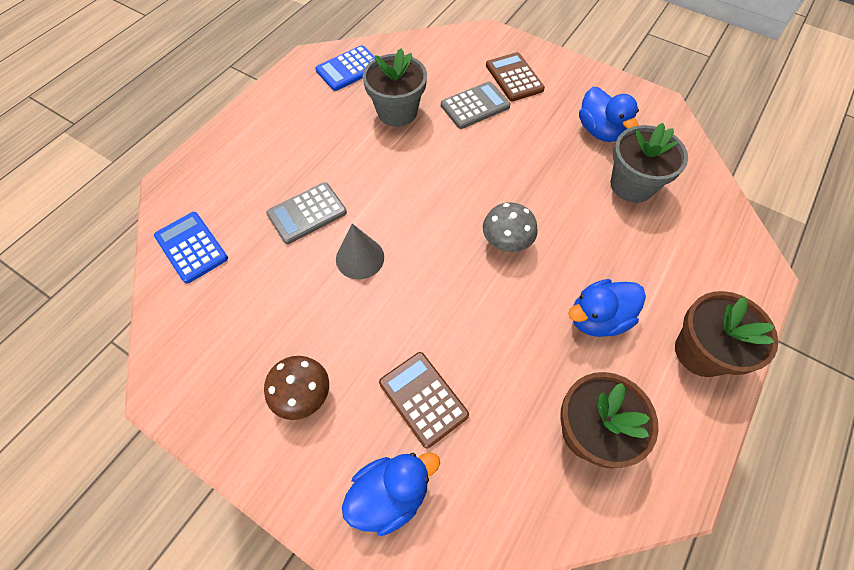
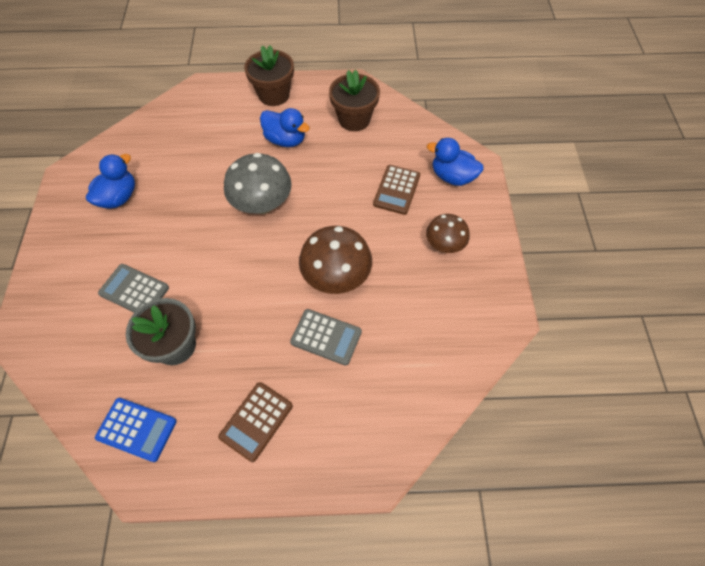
camera: 125 degrees left, 0 degrees up
blue calculator [154,212,228,284] -> none
grey cone [336,224,384,280] -> brown mushroom [299,226,372,294]
grey mushroom [483,202,538,252] -> grey mushroom [224,153,292,214], size x1.60
brown calculator [486,52,545,101] -> brown calculator moved to [218,382,293,462]
grey flower pot [611,123,688,203] -> none

